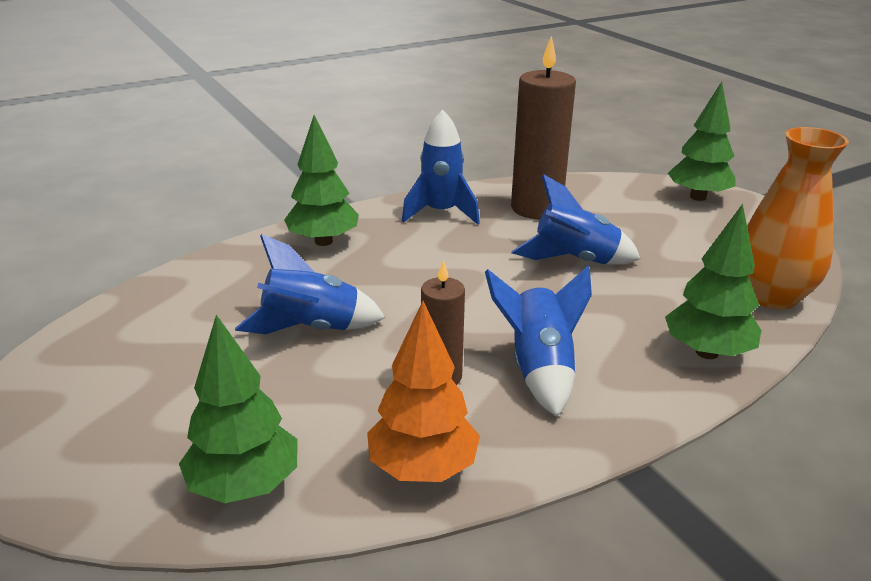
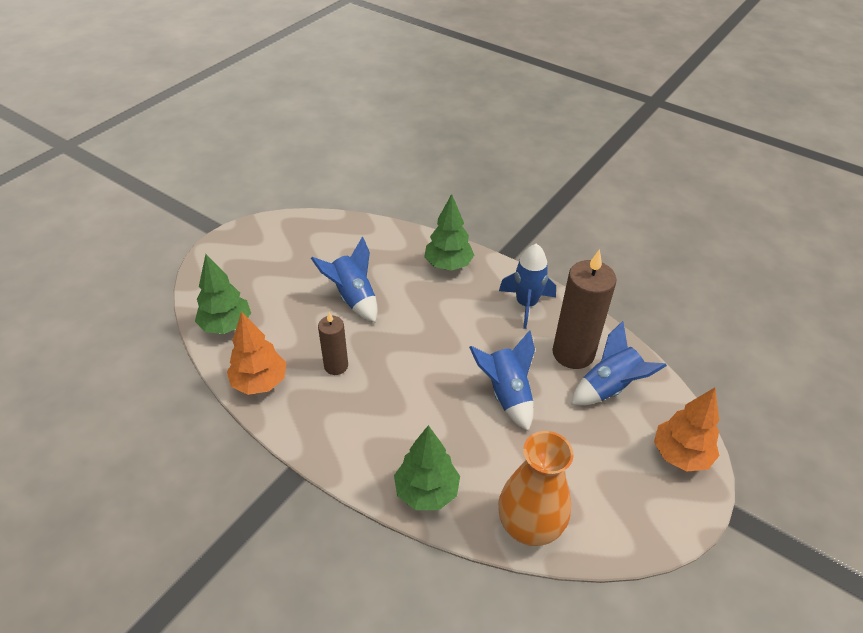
camera: 65 degrees right, 15 degrees up
blue rocket [485,266,592,417] -> blue rocket moved to [571,321,667,406]
green tree [668,82,735,201] -> orange tree [654,387,719,472]

